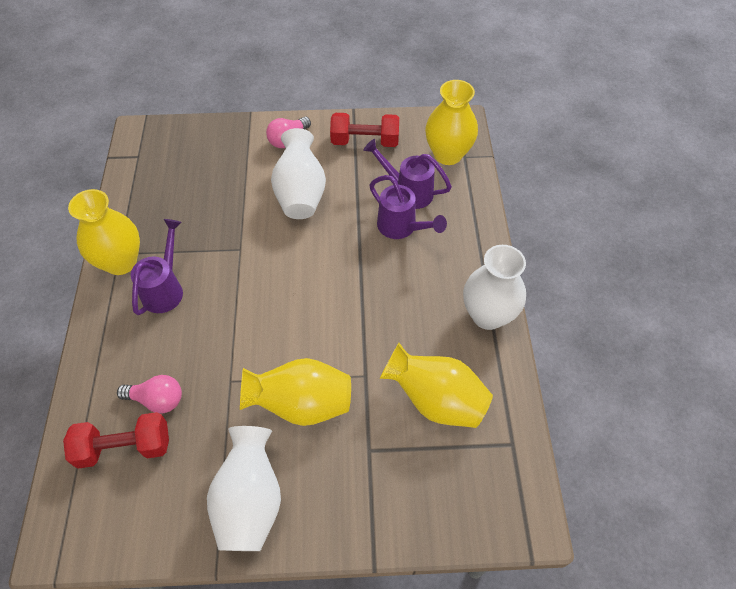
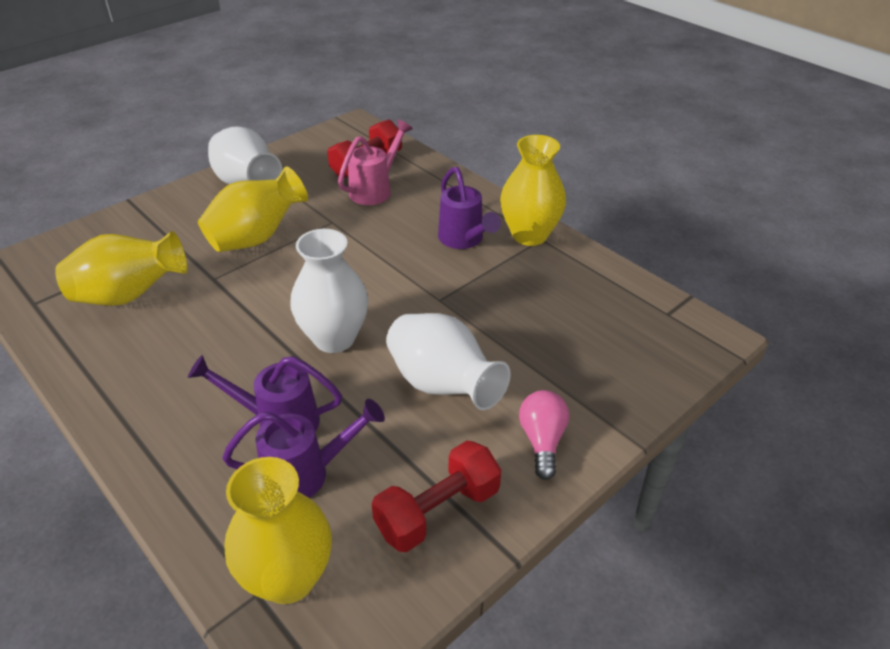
camera: 140 degrees right, 15 degrees down
pink light bulb [117,375,182,413] -> pink watering can [338,120,413,205]
white vase [463,245,526,330] -> white vase moved to [290,229,369,353]

